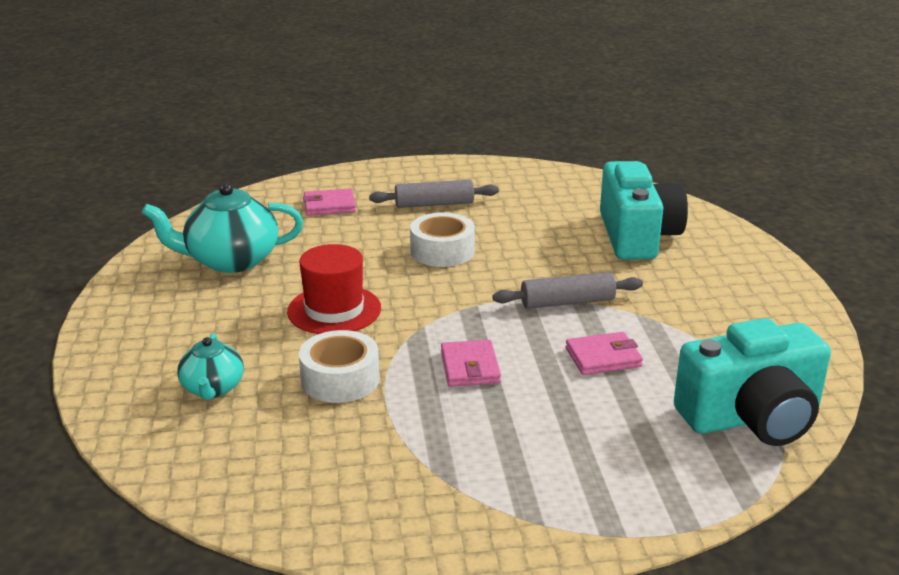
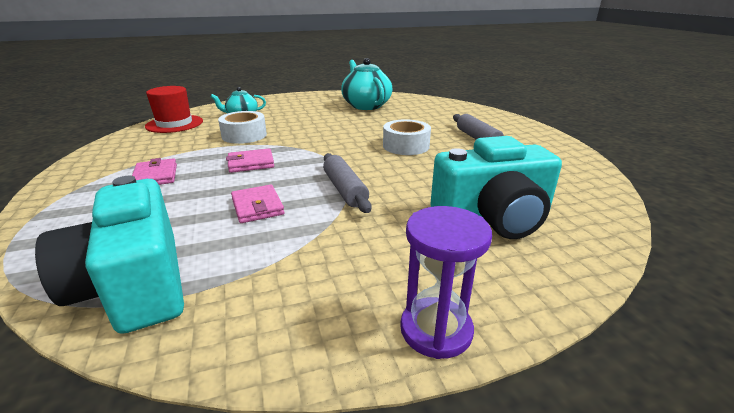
camera: 80 degrees right, 0 degrees up
red hat [287,244,381,334] -> red hat moved to [145,86,203,133]
pink wallet [303,188,356,216] -> pink wallet moved to [132,158,177,185]
none -> purple hourglass [400,206,492,359]

